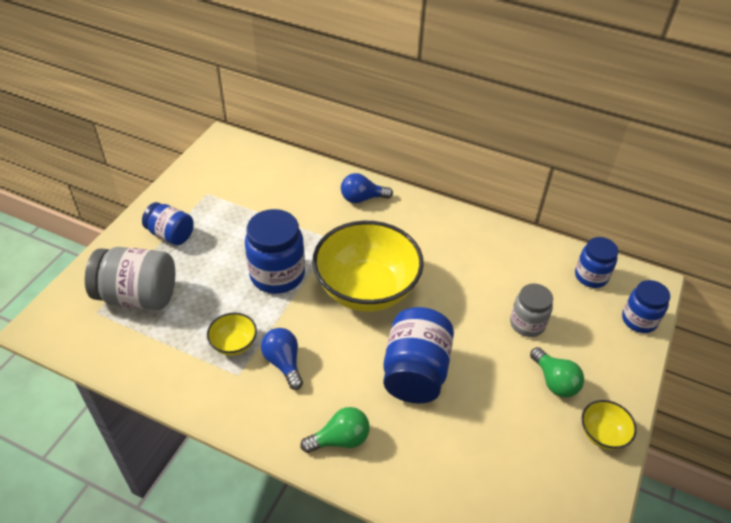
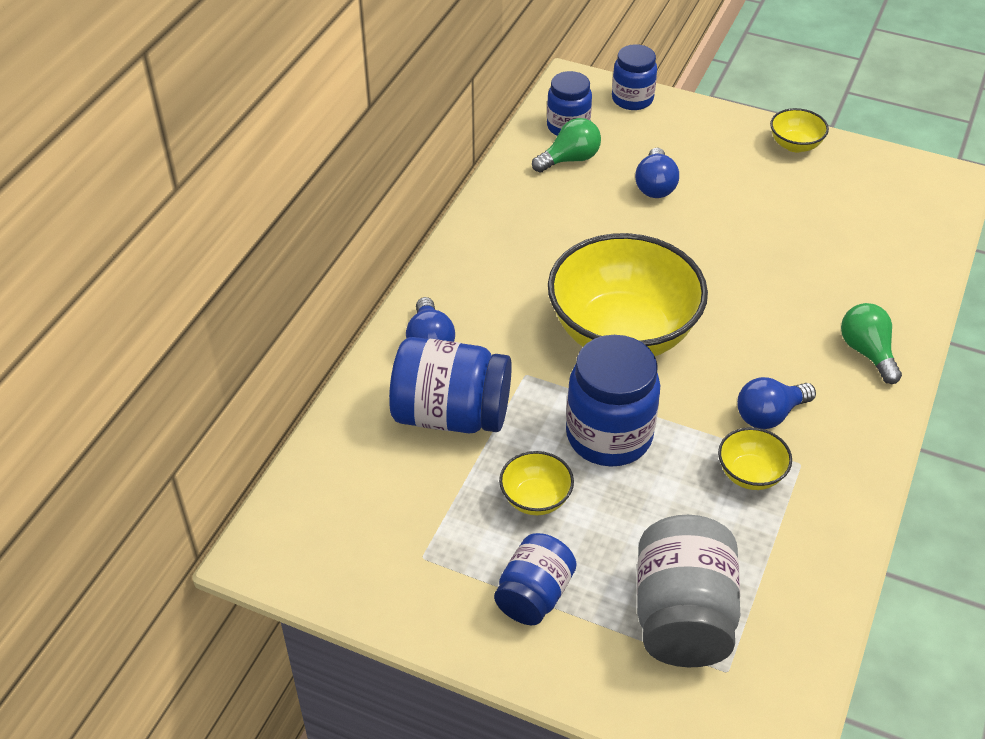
camera: 90 degrees left, 0 degrees up
blue jar [383,307,454,404] -> blue jar moved to [389,337,512,433]
grey jar [510,283,553,337] -> blue light bulb [635,148,679,198]
green light bulb [530,347,584,398] -> green light bulb moved to [532,118,601,173]
none -> yellow bowl [499,451,574,515]

